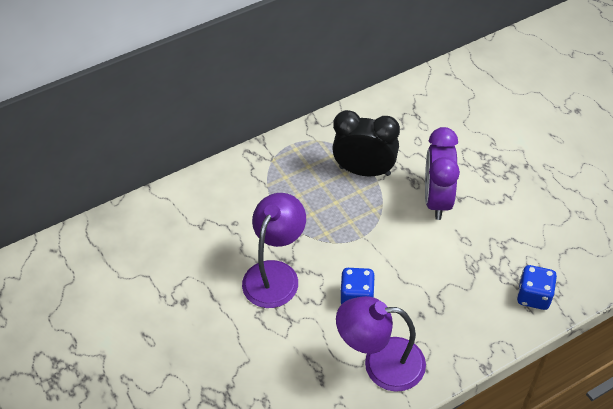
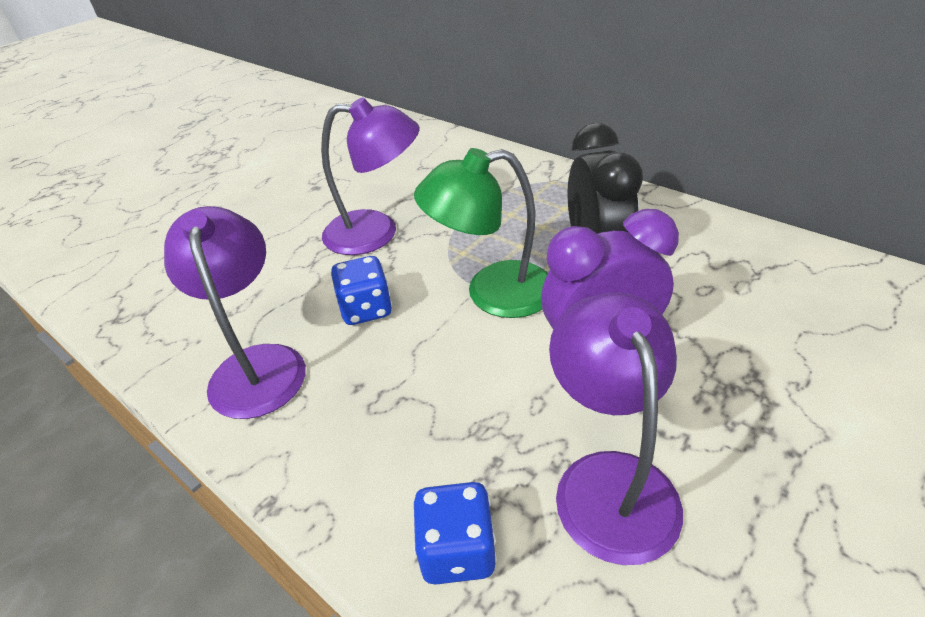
camera: 70 degrees right, 10 degrees down
none -> green lamp [414,148,548,318]
none -> purple lamp [549,293,683,565]

